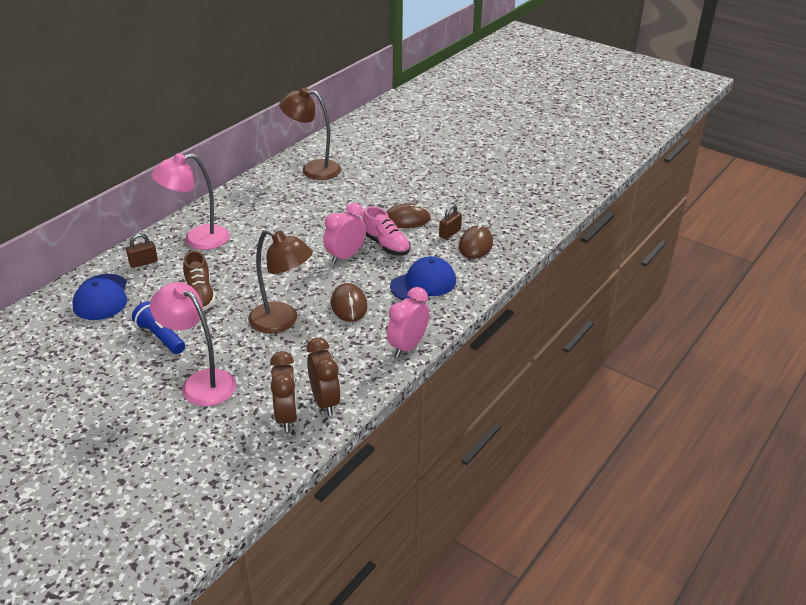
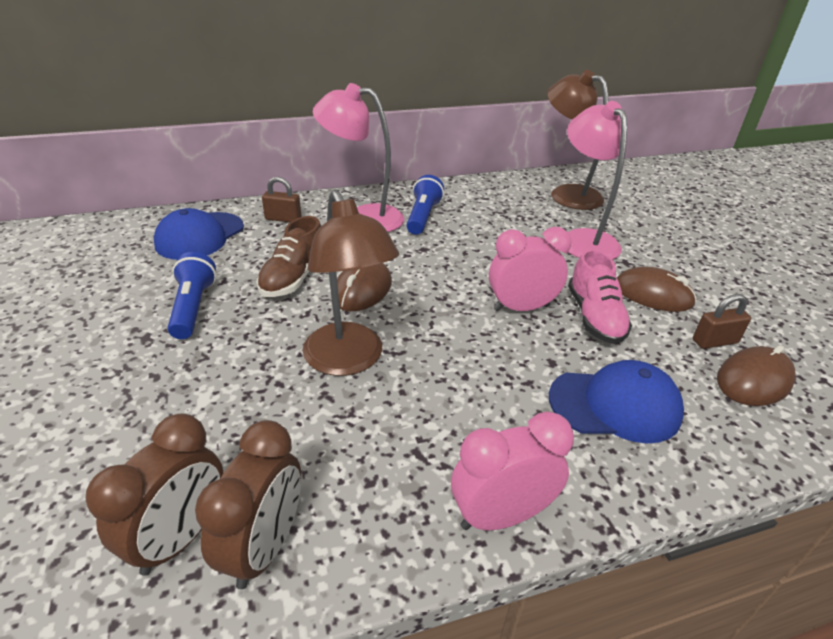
camera: 35 degrees right, 0 degrees up
pink lamp [150,282,237,406] -> pink lamp moved to [567,101,627,260]
brown mouse [331,283,368,322] -> brown mouse moved to [337,263,392,311]
none -> blue flashlight [406,175,444,235]

